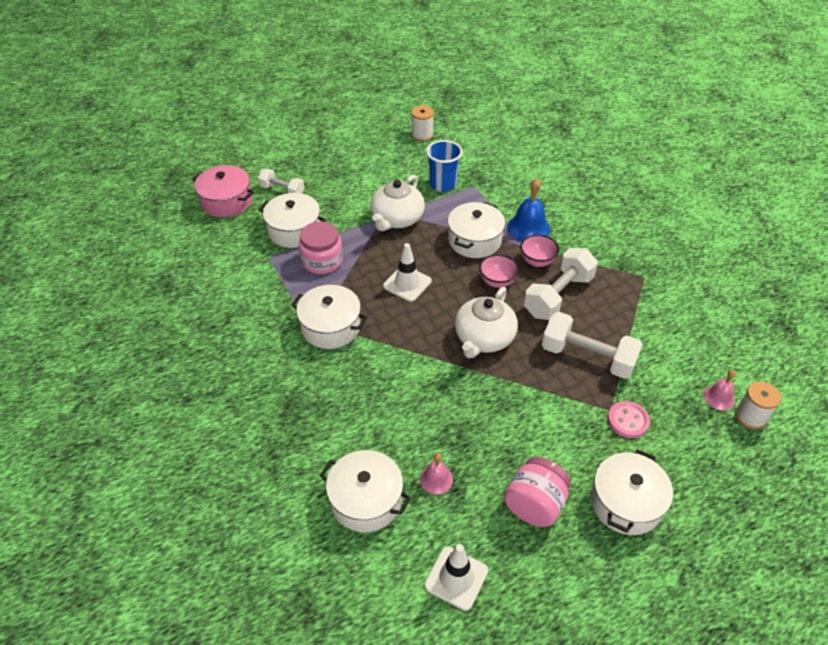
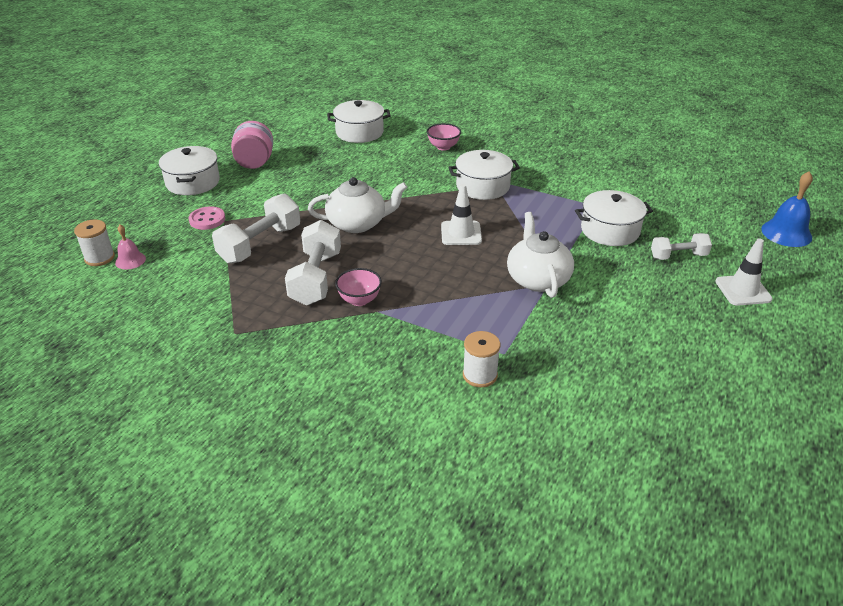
camera: 145 degrees right, 10 degrees down
pink pot [193,165,254,217] -> none
pink jar [299,222,343,274] -> none
white spool [411,105,434,142] -> white spool moved to [463,331,500,387]
pink bell [420,453,453,494] -> none
white traffic cone [424,544,488,611] -> white traffic cone moved to [715,238,773,306]
blue cup [426,140,463,192] -> none
white pot [448,202,505,258] -> none
white teapot [455,287,518,359] -> white teapot turned 90 degrees clockwise [308,177,407,233]
pink bowl [479,254,519,288] -> pink bowl moved to [427,123,461,151]
blue bell [507,178,550,241] -> blue bell moved to [761,171,813,247]
white dumbbell [542,312,643,379] -> white dumbbell turned 45 degrees counterclockwise [212,193,300,264]

